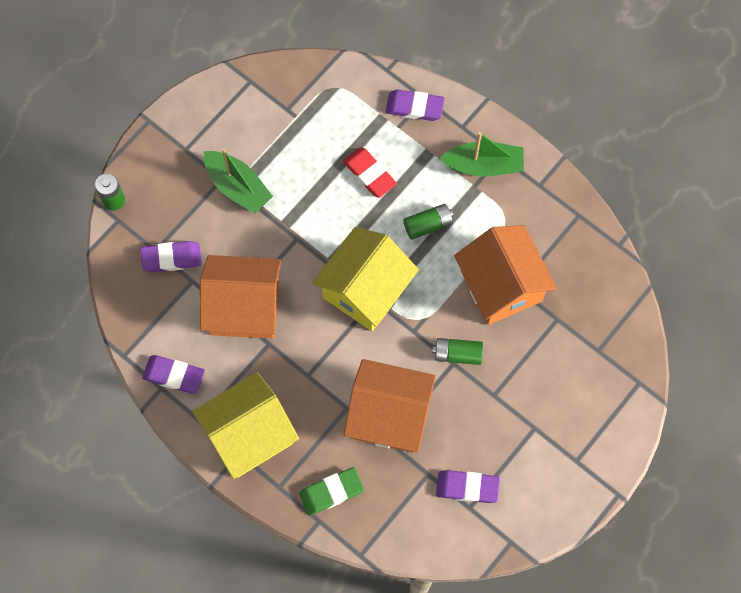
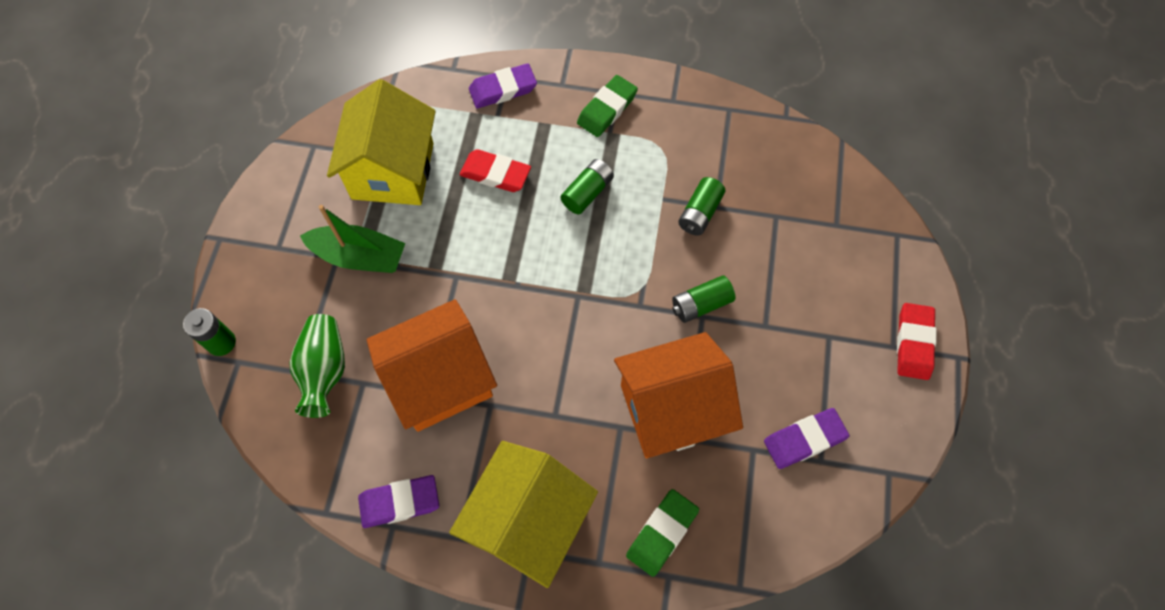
camera: 30 degrees left, 5 degrees down
purple eraser [140,241,202,272] -> green vase [289,314,345,418]
yellow house [312,227,419,331] -> yellow house moved to [327,79,436,205]
green boat [439,132,524,177] -> green eraser [577,75,638,137]
orange house [454,225,557,325] -> green battery [678,177,725,236]
none -> red eraser [897,303,937,380]

